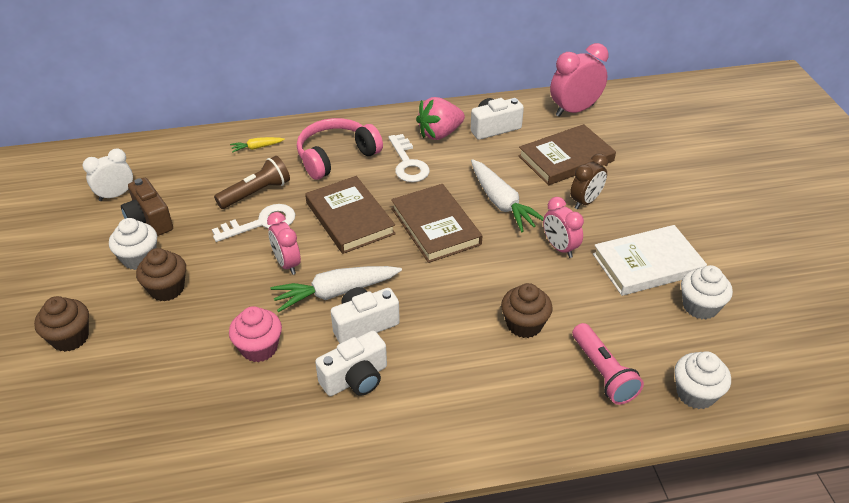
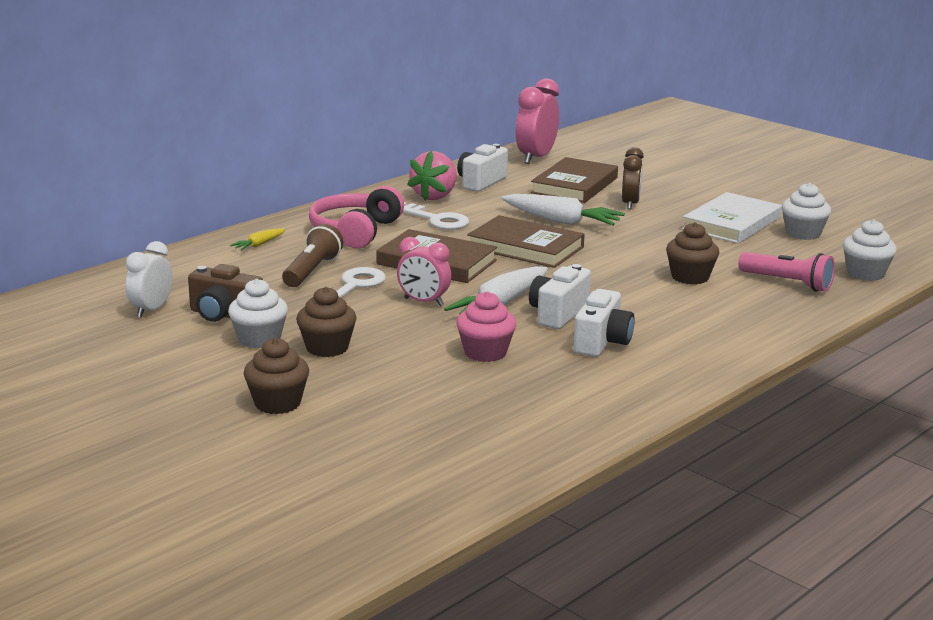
camera: 35 degrees left, 20 degrees down
pink clock [543,197,584,258] -> none

